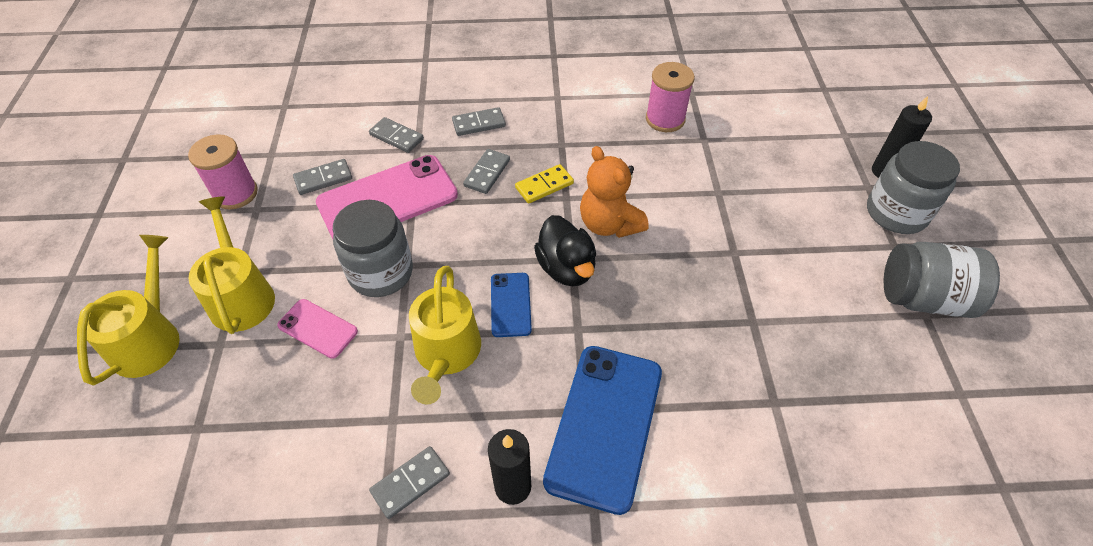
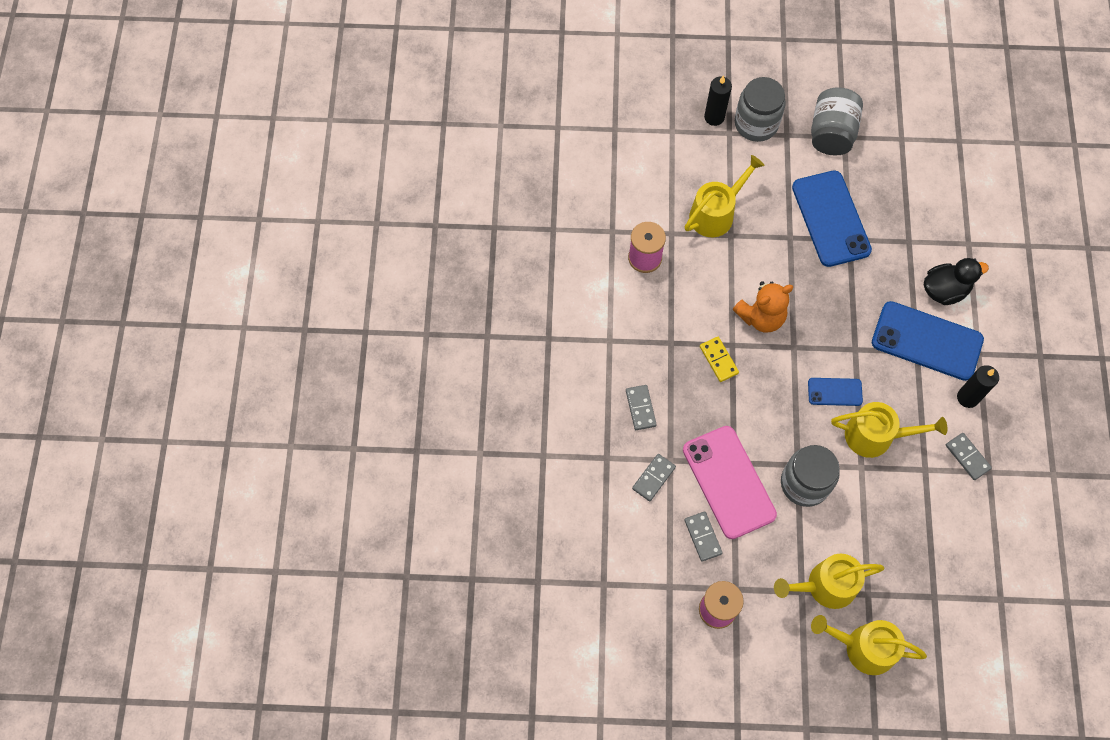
camera: 85 degrees left, 15 degrees up
pink phone [277,299,358,359] -> none
grey domino [463,149,510,194] -> none
black duck [534,215,596,286] -> black duck moved to [924,258,989,305]
none -> yellow watering can [685,155,764,237]
none -> blue phone [792,171,872,267]

